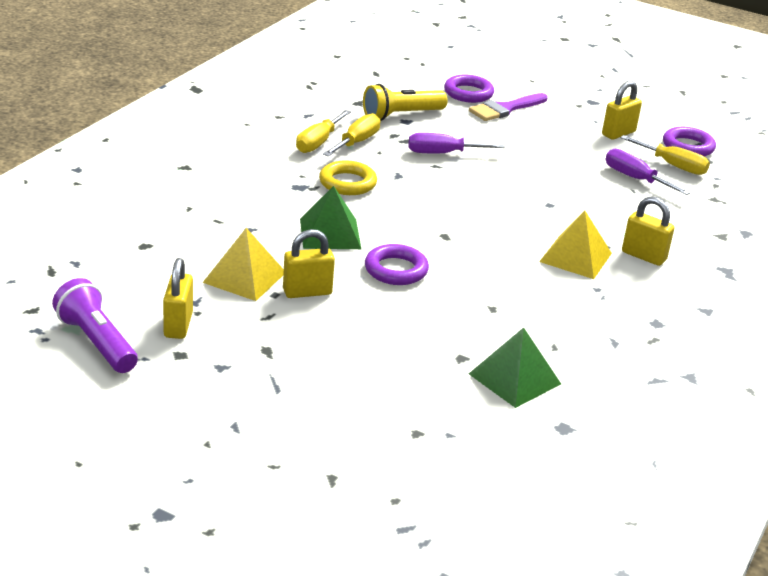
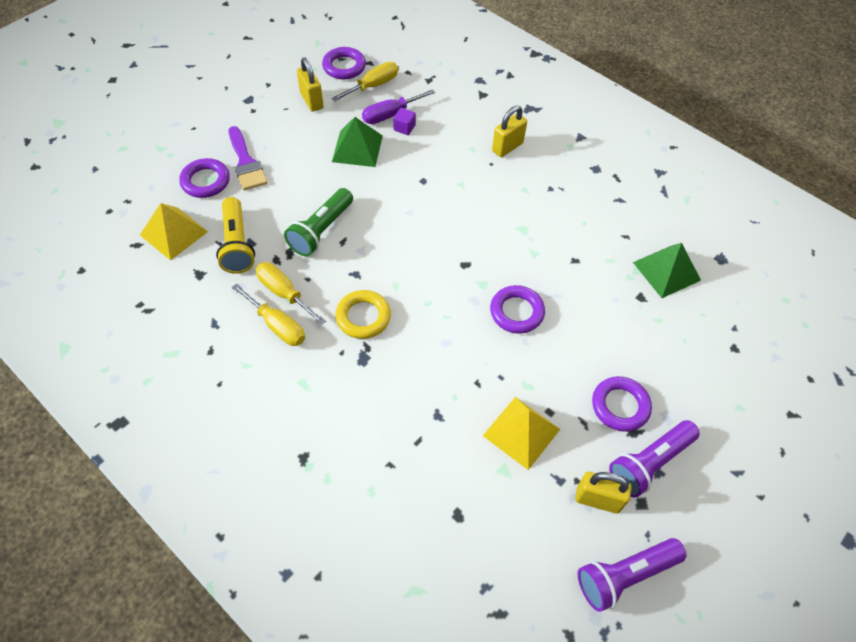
camera: 75 degrees left, 25 degrees up
yellow padlock [283,229,335,298] -> none
green pyramid [300,186,361,249] -> green pyramid moved to [332,117,383,167]
purple screwdriver [409,133,505,153] -> green flashlight [284,188,353,256]
yellow pyramid [539,210,612,279] -> yellow pyramid moved to [140,203,208,260]
none -> purple cube [393,108,416,135]
none -> purple ring [592,376,652,432]
none -> purple flashlight [609,420,700,497]

